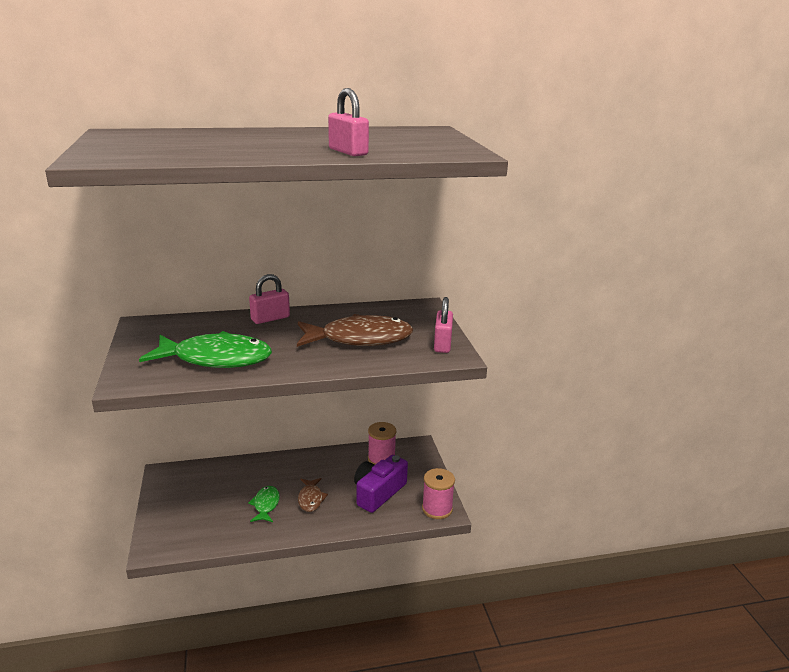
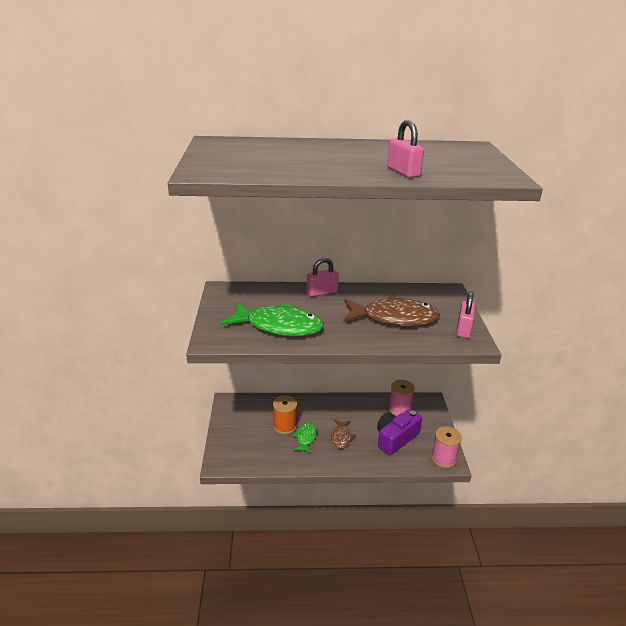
camera: 10 degrees right, 5 degrees up
none -> orange spool [273,395,297,435]

